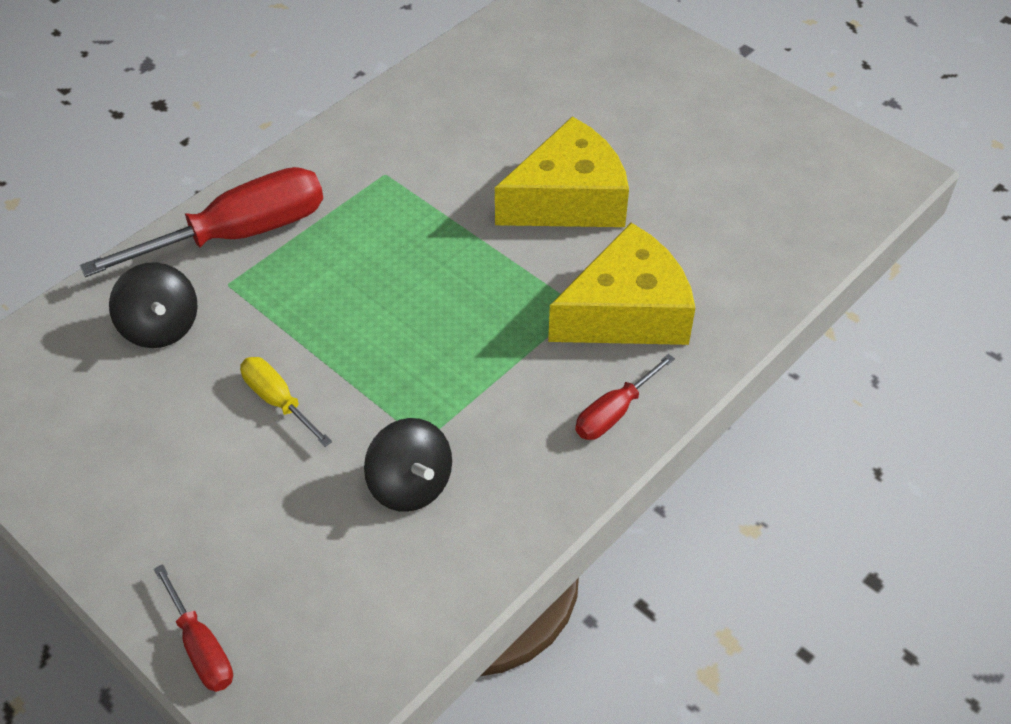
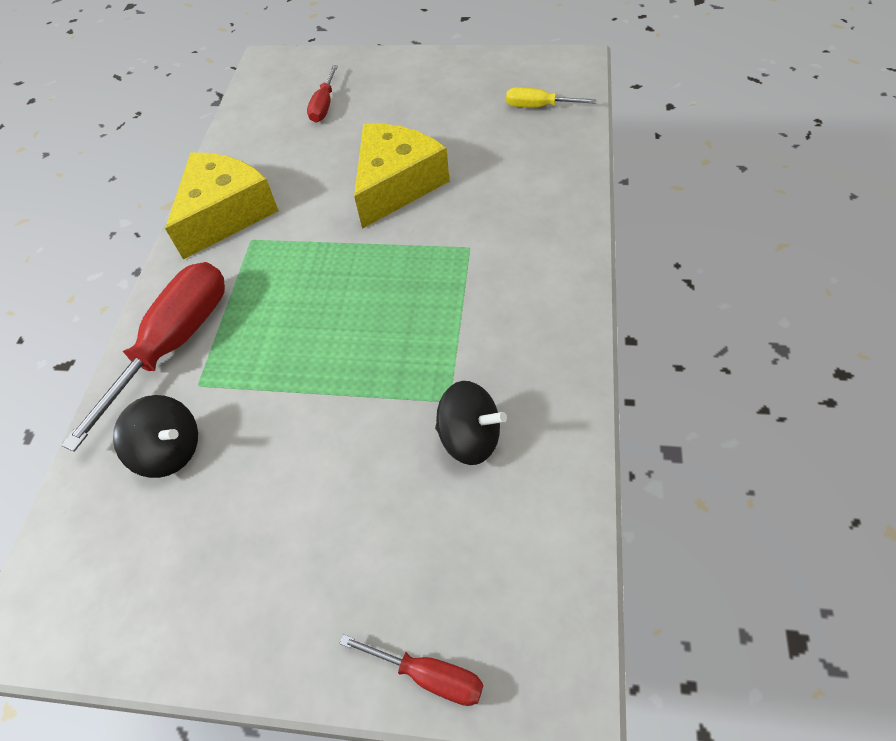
camera: 30 degrees left, 5 degrees up
yellow screwdriver [240,357,332,447] -> yellow screwdriver moved to [506,87,596,107]
yellow cheese [548,223,695,345] -> yellow cheese moved to [165,152,279,260]
red screwdriver [575,354,675,440] -> red screwdriver moved to [307,65,338,122]

